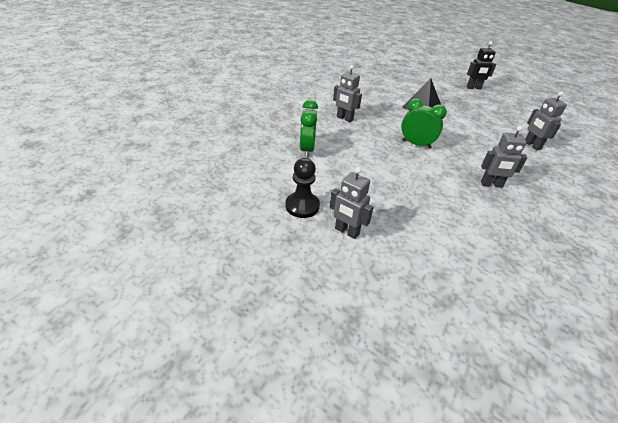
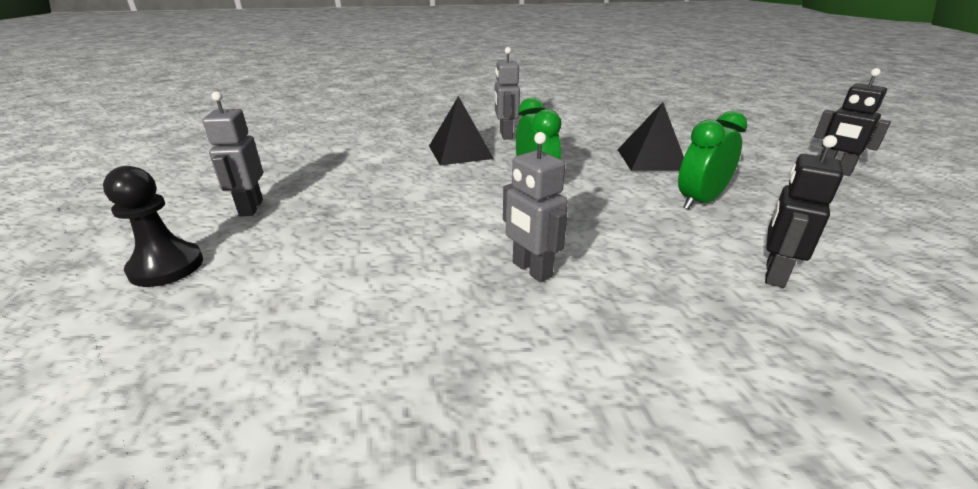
camera: 50 degrees right, 10 degrees down
black pawn [286,158,320,218] -> black pawn moved to [103,166,203,287]
green clock [299,100,318,158] -> green clock moved to [678,111,747,210]
grey robot [525,91,567,150] -> black robot [765,135,843,288]
none -> black pyramid [429,96,494,165]

